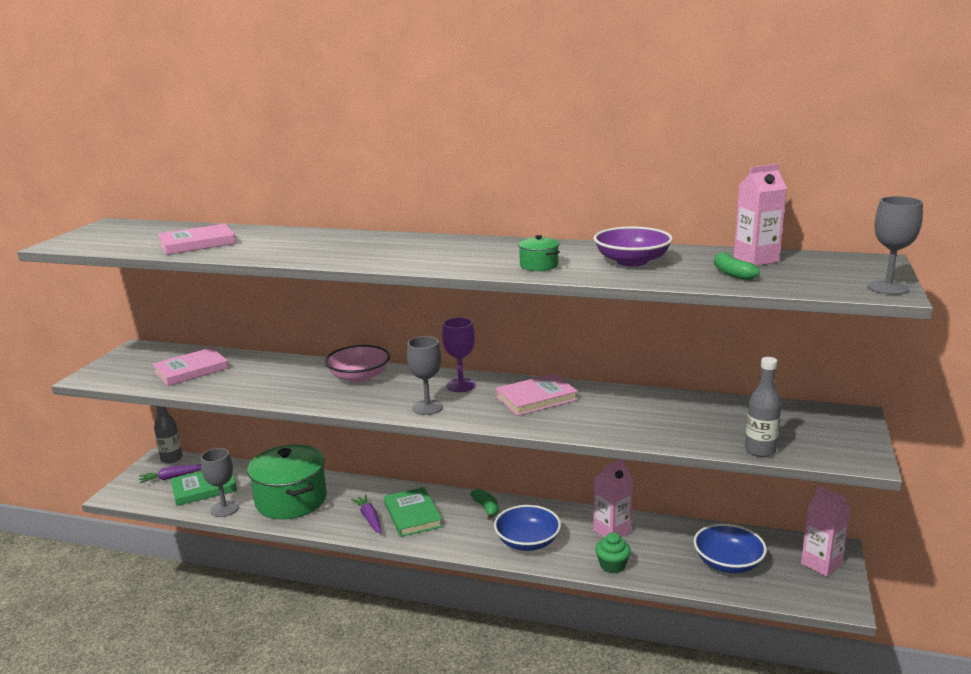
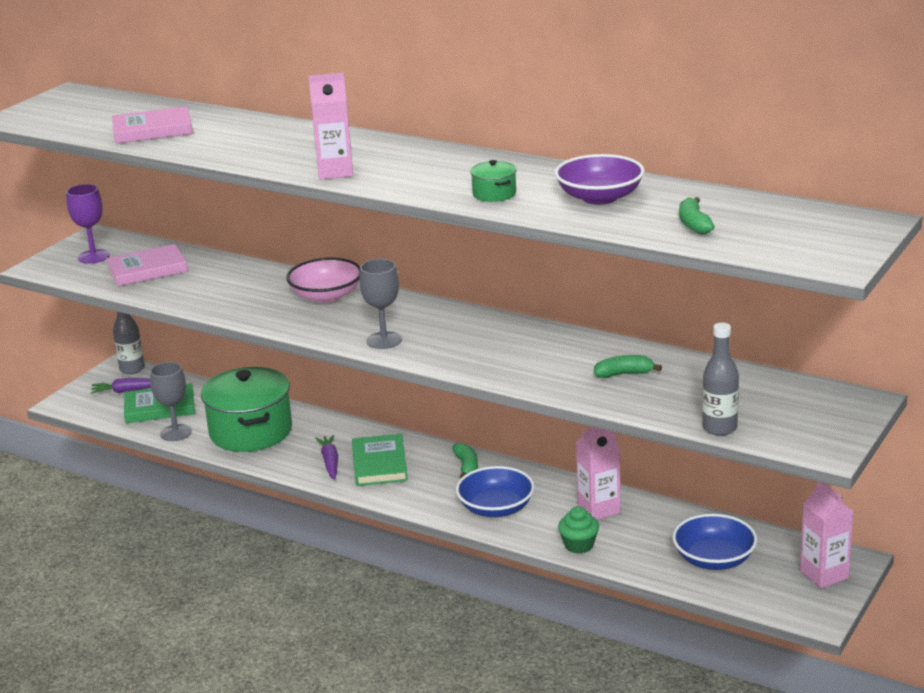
camera: 15 degrees right, 5 degrees up
purple goblet [442,317,476,392] -> purple goblet moved to [66,184,110,264]
pink book [496,373,578,416] -> none
pink carton [734,164,787,266] -> pink carton moved to [309,73,353,180]
grey goblet [867,196,923,295] -> none
none -> green banana [594,355,662,378]

